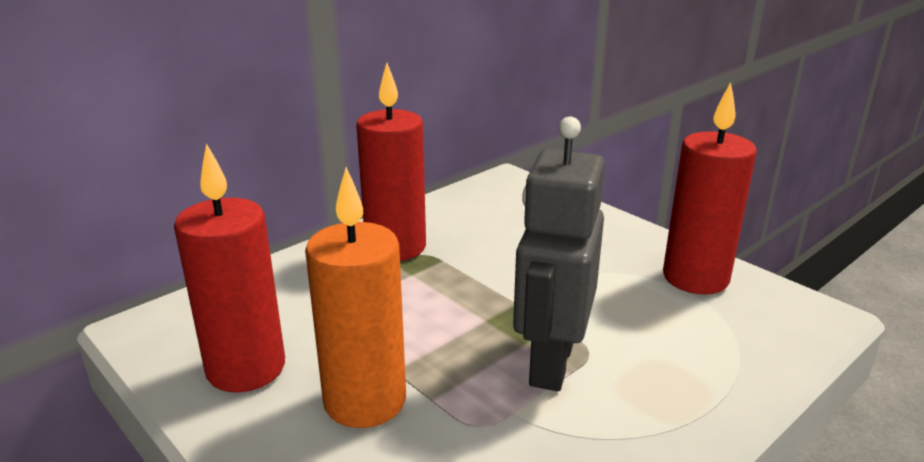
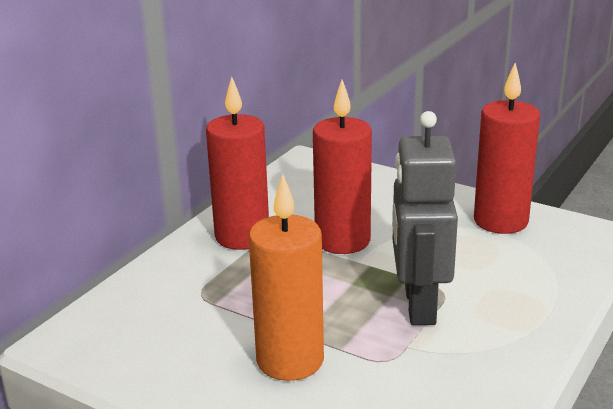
camera: 15 degrees left, 0 degrees up
red candle [174,143,285,393] -> red candle moved to [313,80,372,254]

